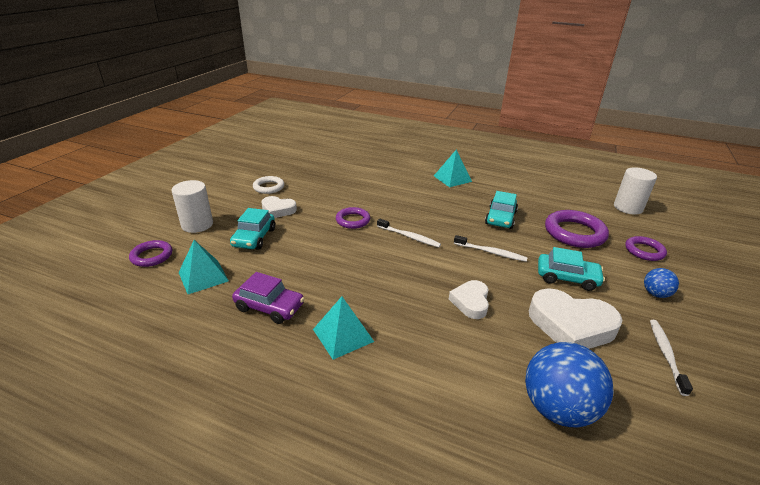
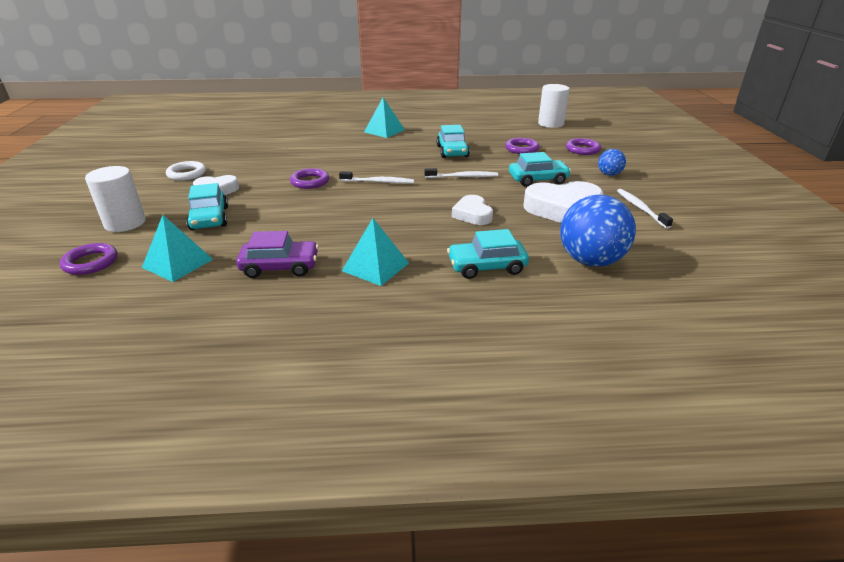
camera: 25 degrees left, 0 degrees up
purple ring [545,210,609,248] -> purple ring [505,138,539,154], size x0.59
none -> turquoise car [447,229,529,279]

